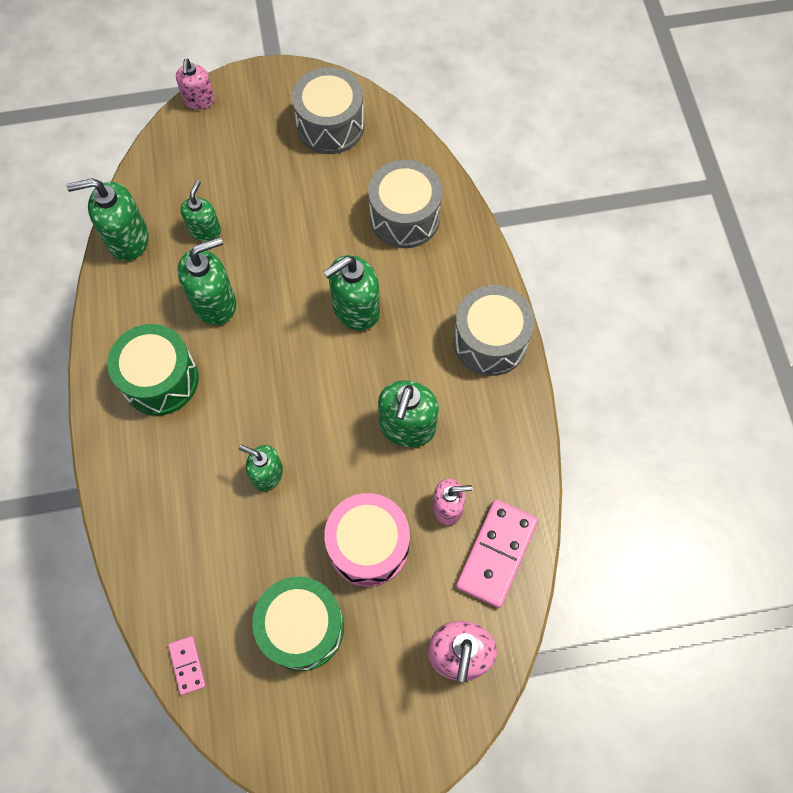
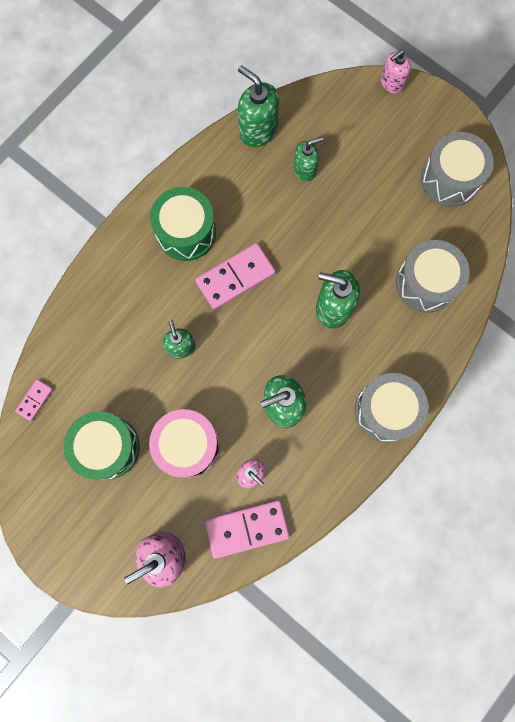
camera: 50 degrees right, 10 degrees up
green soap dispenser [178,237,236,325] -> none
none -> pink domino [195,243,276,310]

